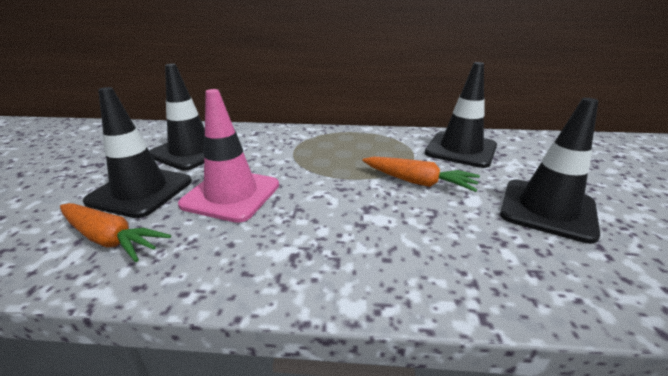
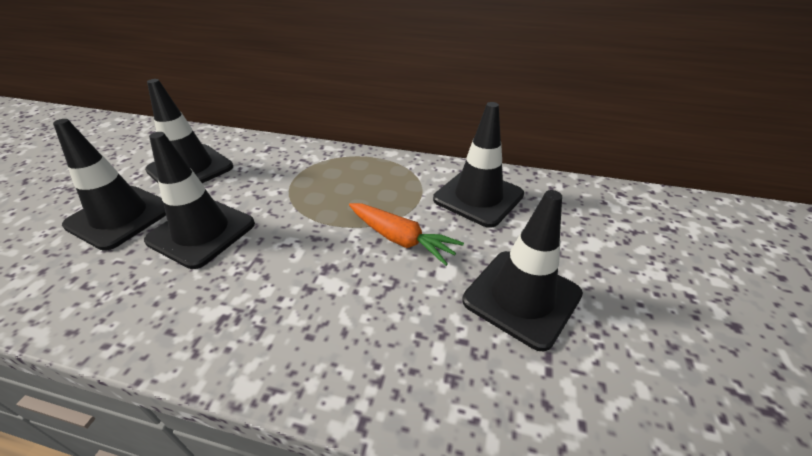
camera: 10 degrees right, 10 degrees up
orange carrot [60,203,171,262] -> none
pink traffic cone [178,89,279,223] -> black traffic cone [144,132,255,269]

